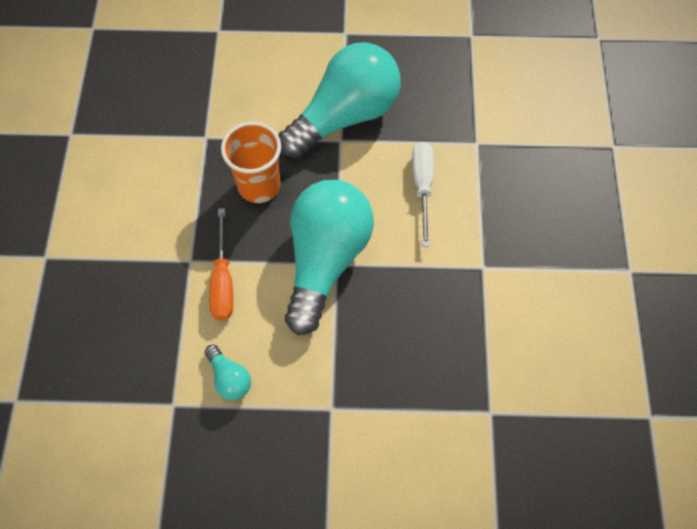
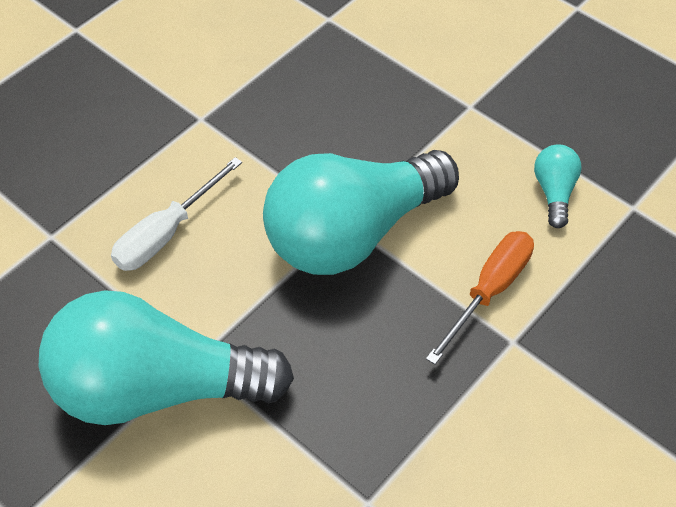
camera: 140 degrees left, 10 degrees down
orange cup [221,122,281,203] -> none

